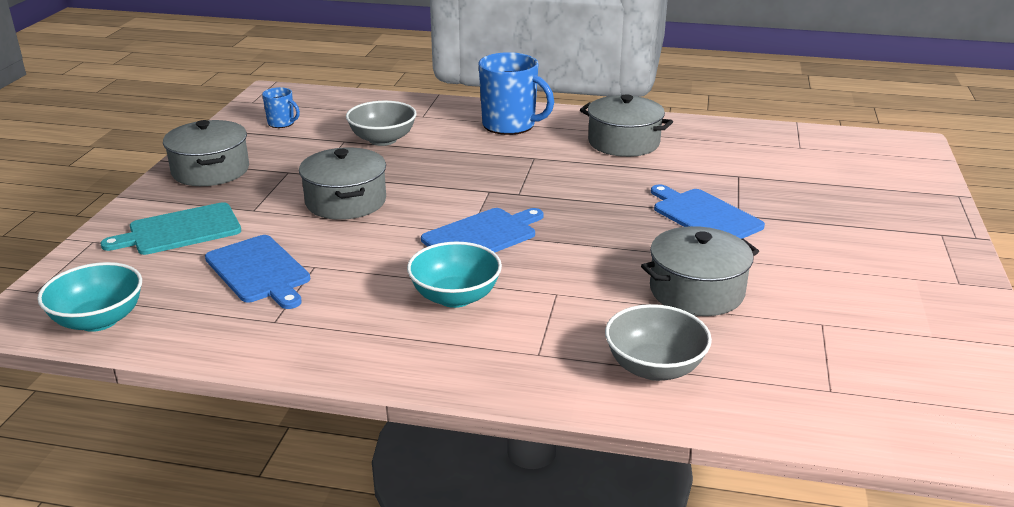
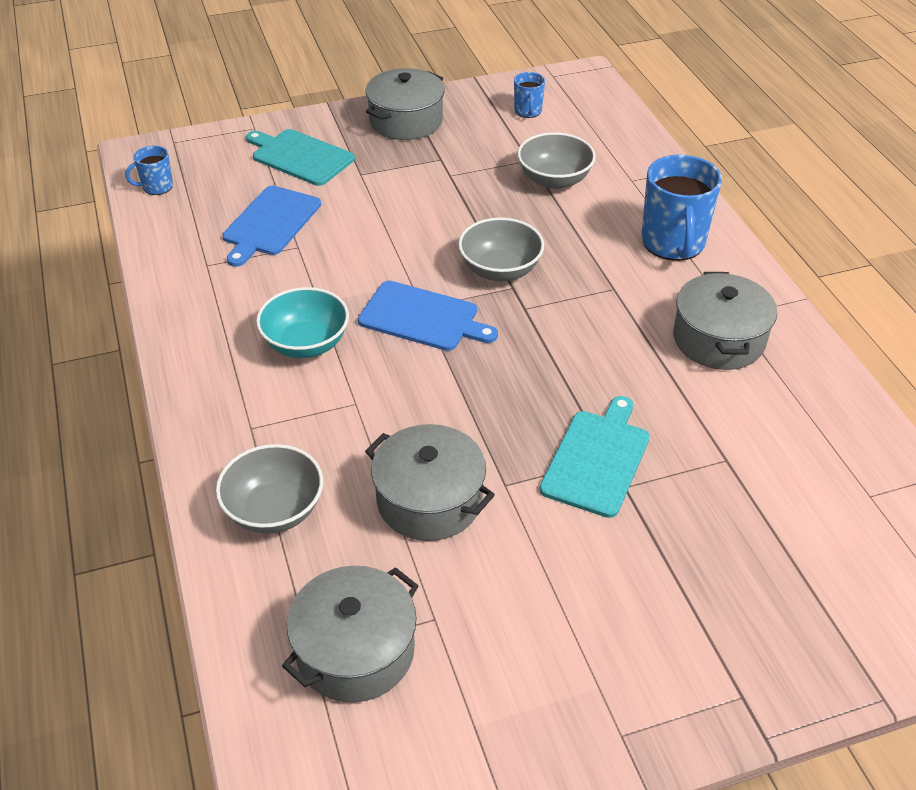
camera: 60 degrees right, 15 degrees up
turquoise bowl [37,262,142,332] -> blue mug [125,146,173,195]
grey pot [299,148,386,220] -> grey pot moved to [282,566,419,702]
blue cutting board [651,184,765,239] -> turquoise cutting board [539,396,650,518]
none -> grey bowl [458,217,544,281]

